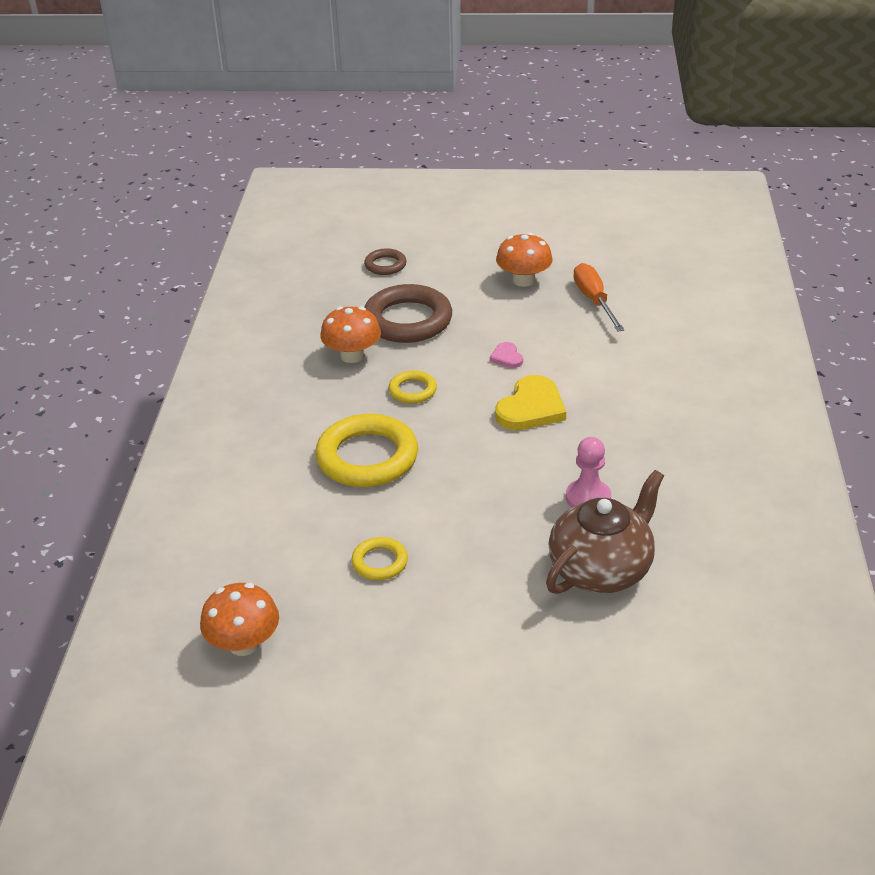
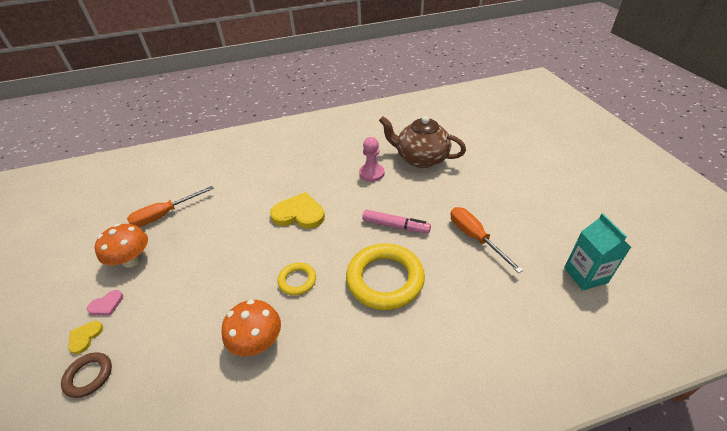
camera: 110 degrees left, 5 degrees up
orange mushroom [200,583,279,656] -> turquoise carton [564,213,631,290]
yellow ring [351,537,408,580] -> orange screwdriver [451,207,523,273]
brown ring [364,284,452,343] -> none
pink heart [490,342,523,368] -> pink heart moved to [87,290,123,316]
none -> yellow heart [68,321,103,354]
none -> pink marker [362,210,431,233]

